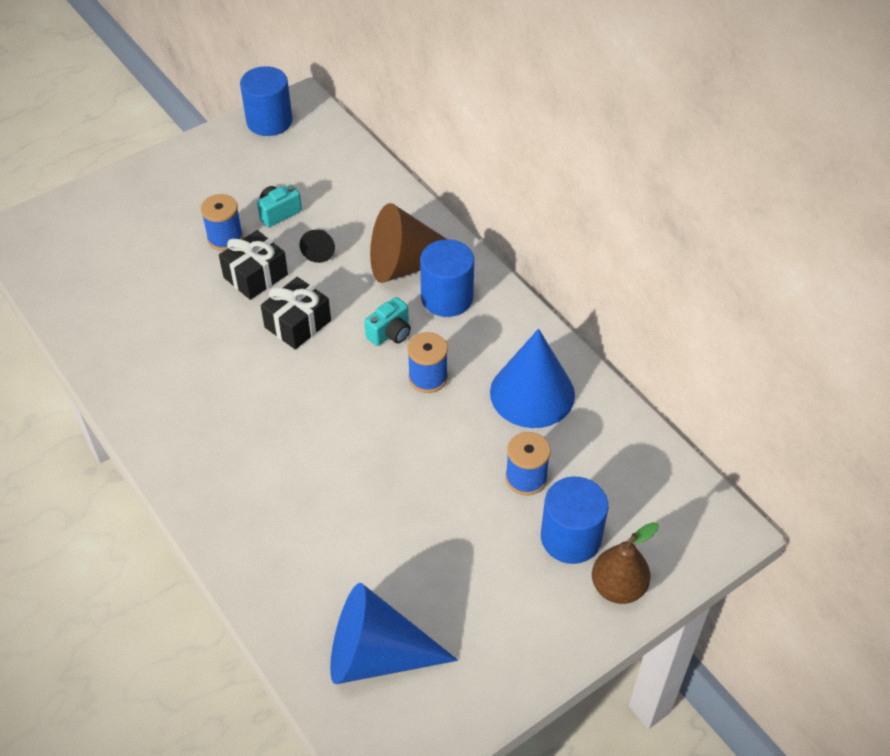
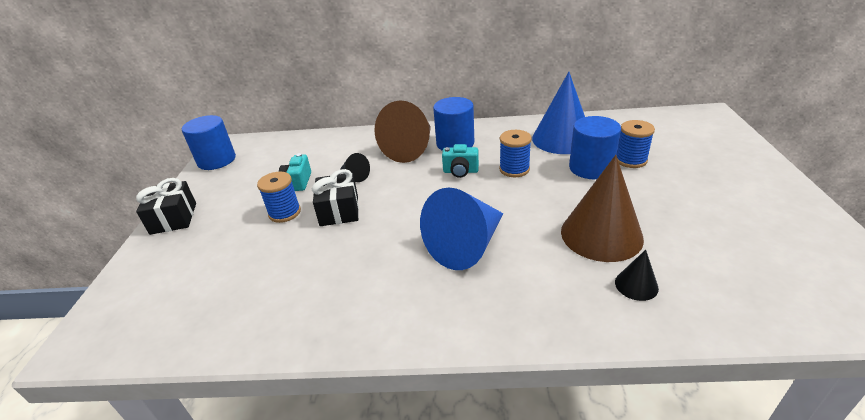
camera: 50 degrees left, 15 degrees down
black gift [261,277,331,350] -> black gift moved to [136,178,196,235]
blue cone [330,583,458,684] -> blue cone moved to [420,187,503,270]
turquoise camera [364,297,411,346] -> turquoise camera turned 105 degrees clockwise [442,144,479,178]
blue cylinder [541,477,608,564] -> blue cylinder moved to [569,116,621,179]
brown pear [592,522,659,604] -> none
none -> brown cone [561,155,644,262]
none -> black cone [615,250,659,301]

